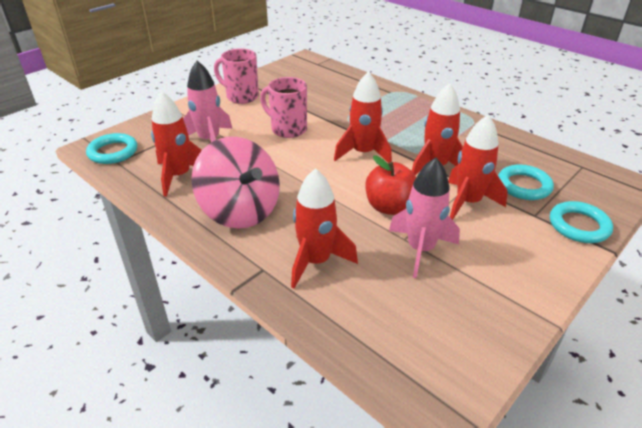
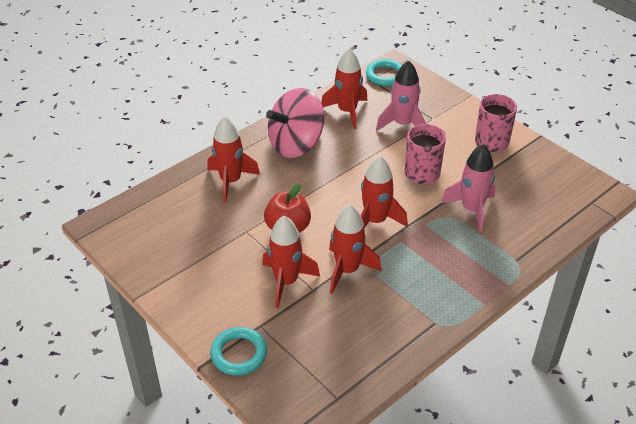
camera: 95 degrees right, 5 degrees up
pink rocket [389,158,460,278] -> pink rocket moved to [441,144,496,232]
turquoise ring [498,164,554,200] -> none

